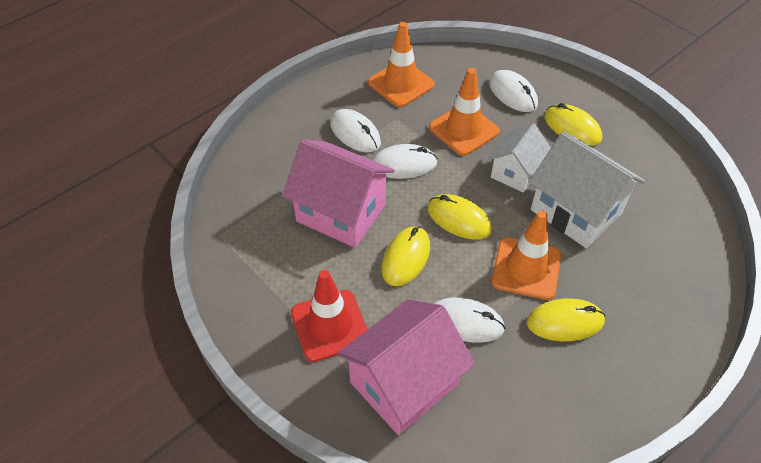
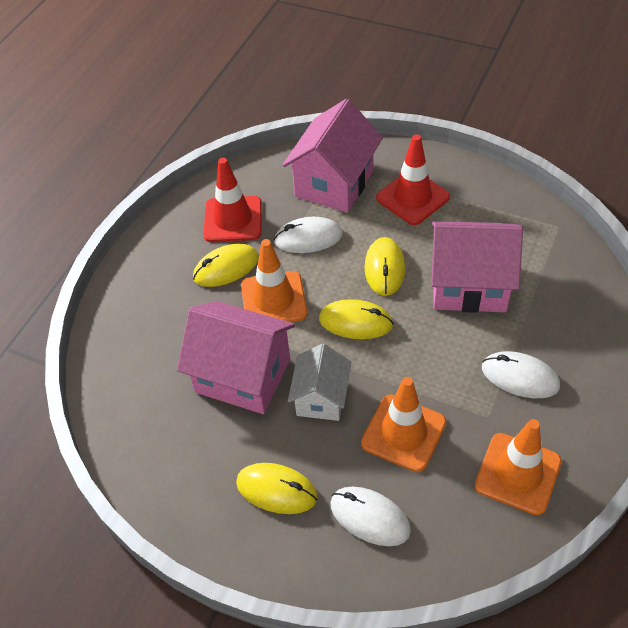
camera: 160 degrees right, 0 degrees up
white mouse [372,144,438,179] -> none
white house [529,131,645,248] -> pink house [177,301,295,414]
none -> red traffic cone [204,158,262,242]

